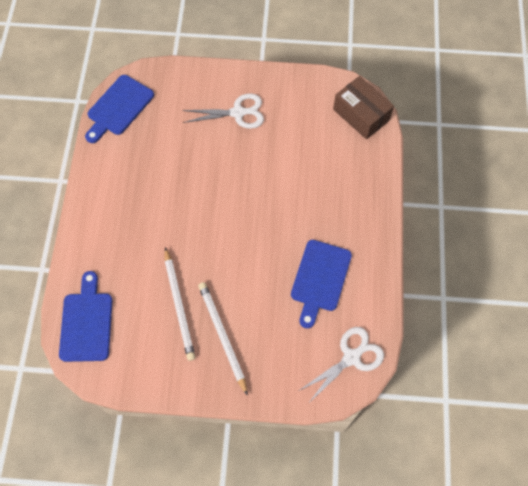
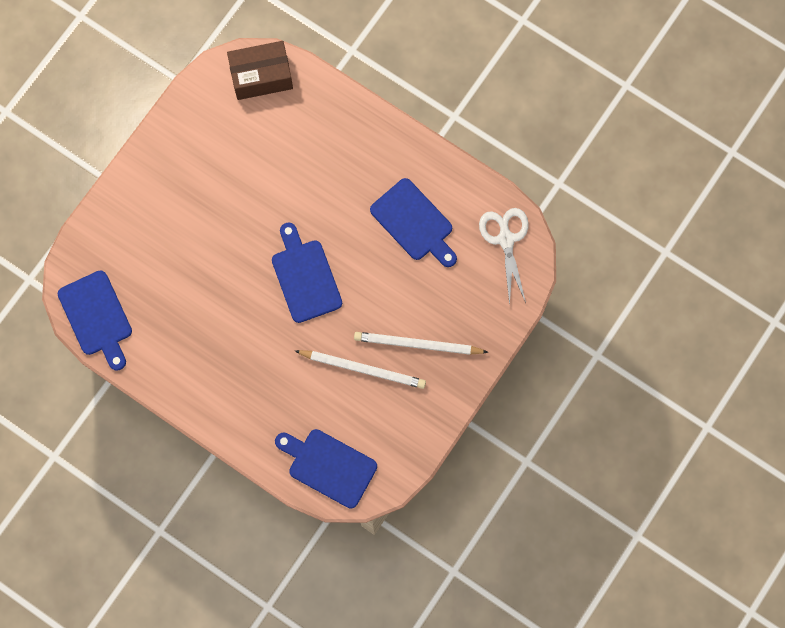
camera: 60 degrees left, 10 degrees up
white scissors [182,94,264,129] -> none
none -> blue cutting board [272,223,342,323]

